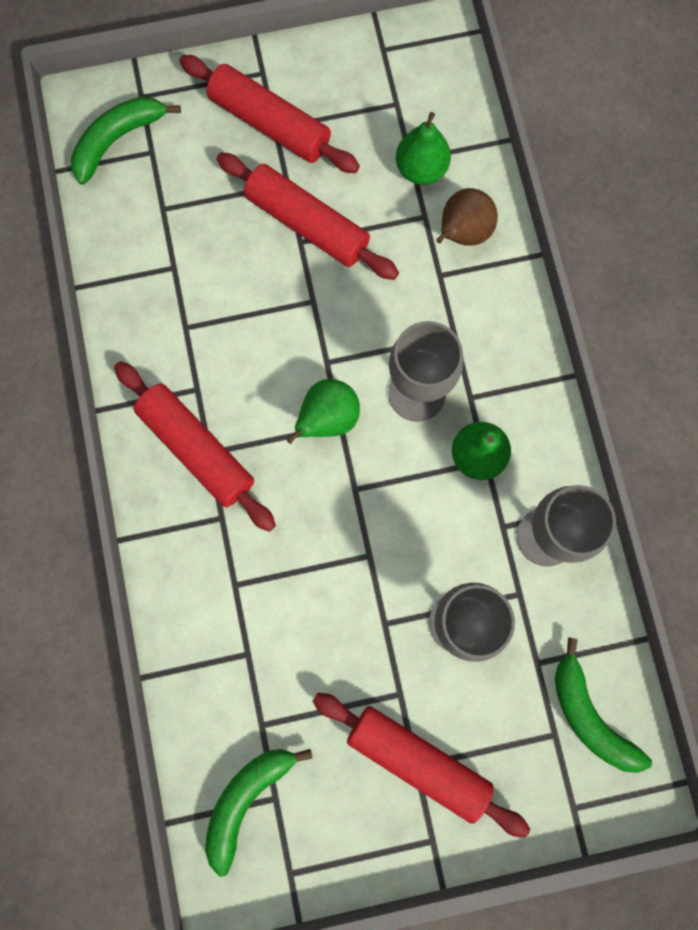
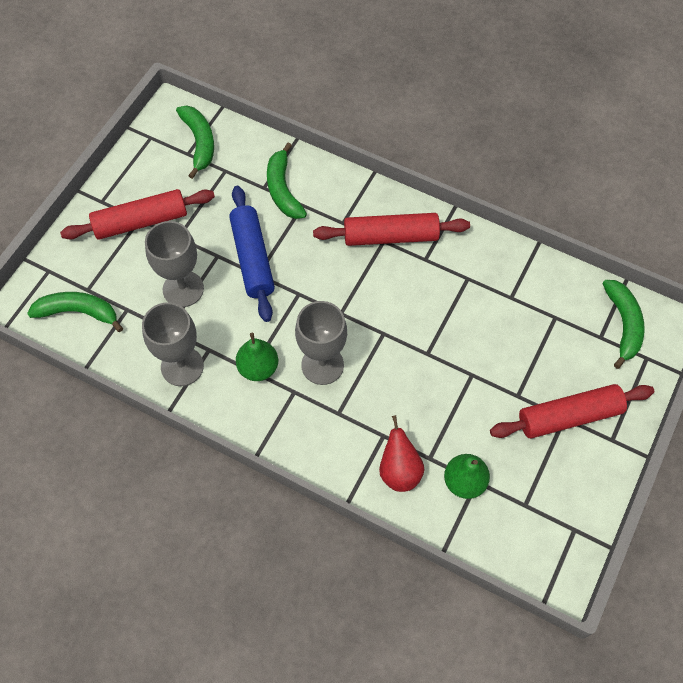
camera: 130 degrees right, 15 degrees down
red rolling pin [217,152,399,280] -> none
green pear [287,379,360,444] -> none
brown pear [436,188,498,246] -> red pear [379,415,425,492]
none -> blue rolling pin [229,186,275,322]
none -> green banana [267,143,307,219]

